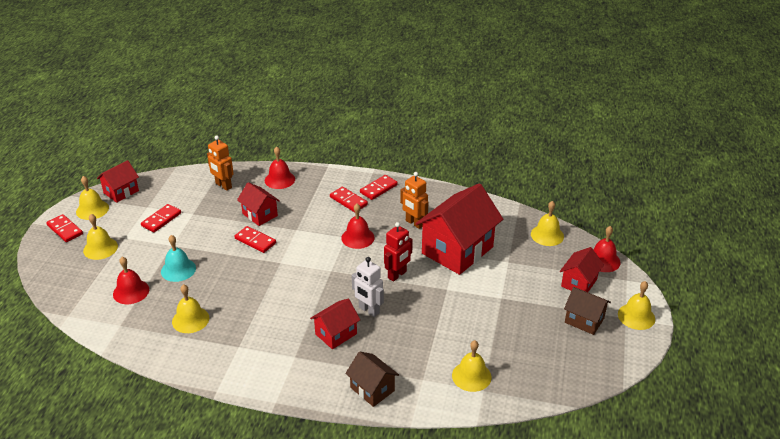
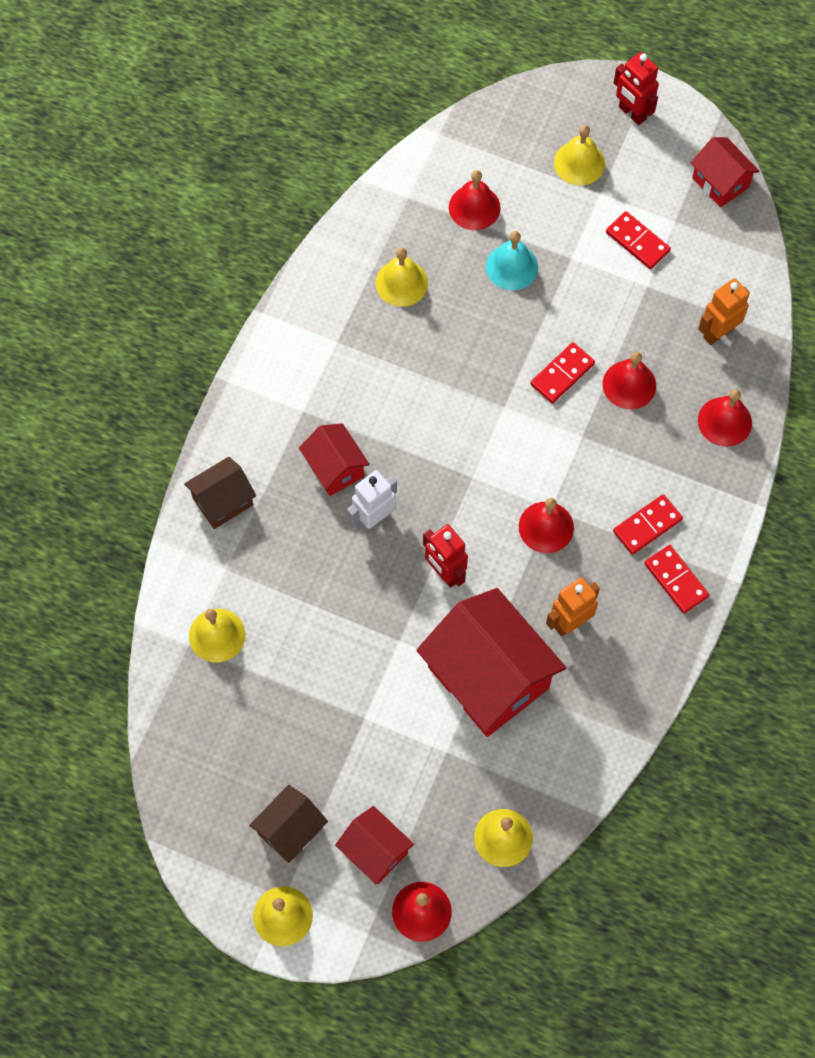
camera: 100 degrees right, 30 degrees up
red domino [46,214,83,242] -> red robot [614,52,659,125]
yellow bell [76,176,109,220] -> none
red house [237,182,280,226] -> red bell [603,352,656,409]

